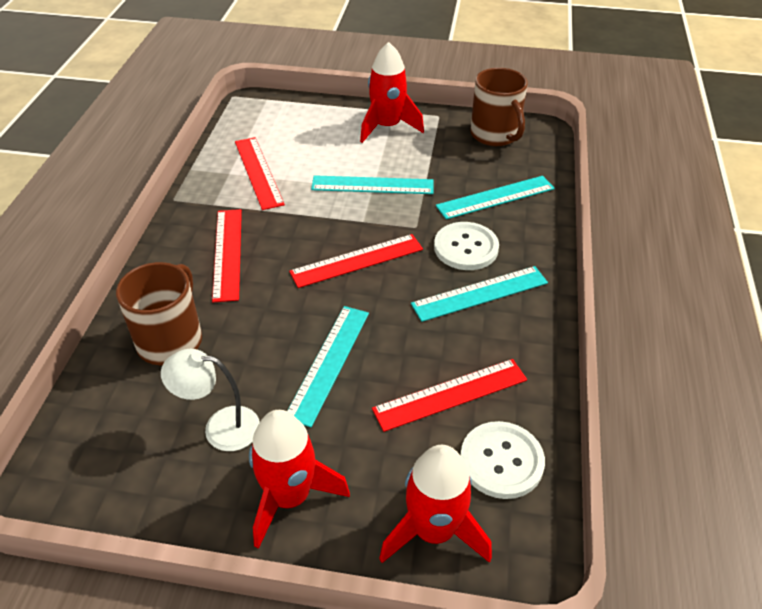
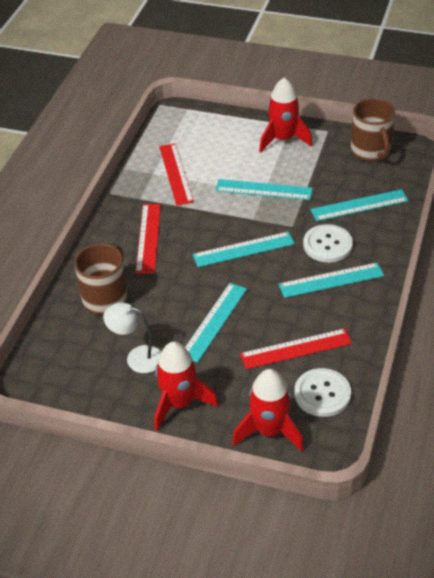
camera: 10 degrees right, 0 degrees up
red ruler [289,234,423,288] -> turquoise ruler [193,232,295,267]

